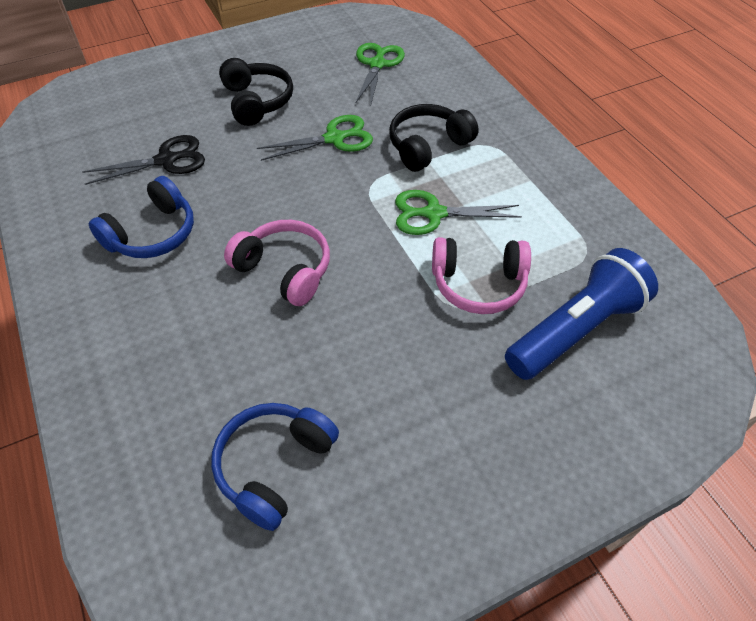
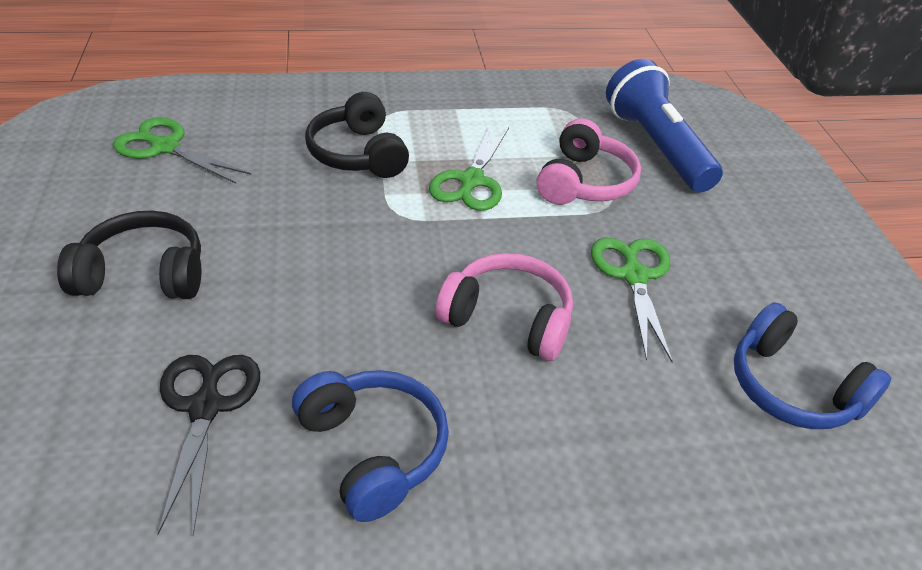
camera: 75 degrees left, 10 degrees down
pink headphones [224,220,330,306] -> pink headphones turned 60 degrees clockwise [436,253,573,361]
green scissors [257,115,373,161] -> green scissors moved to [591,238,673,362]

